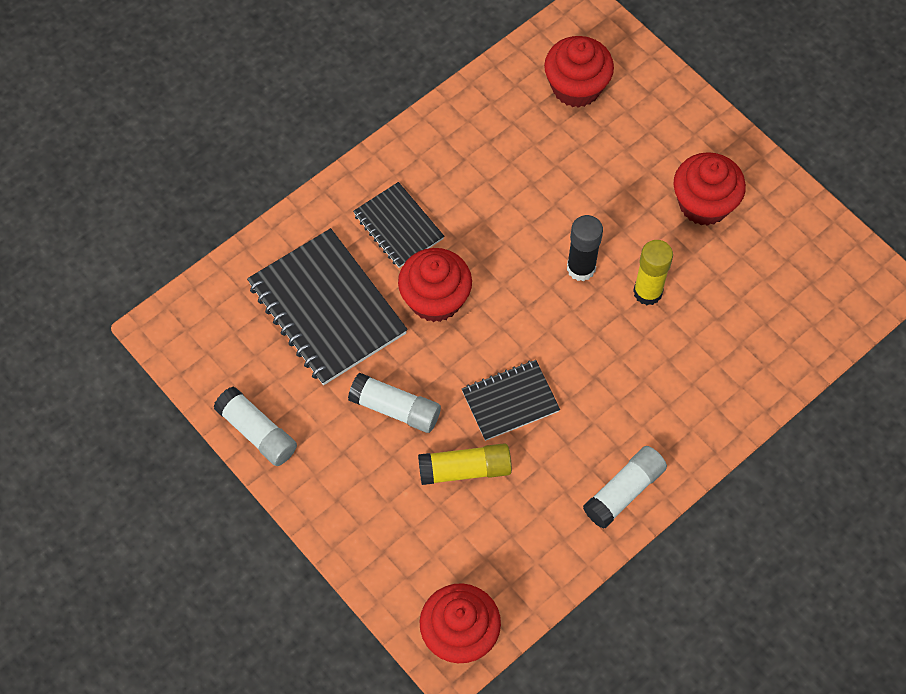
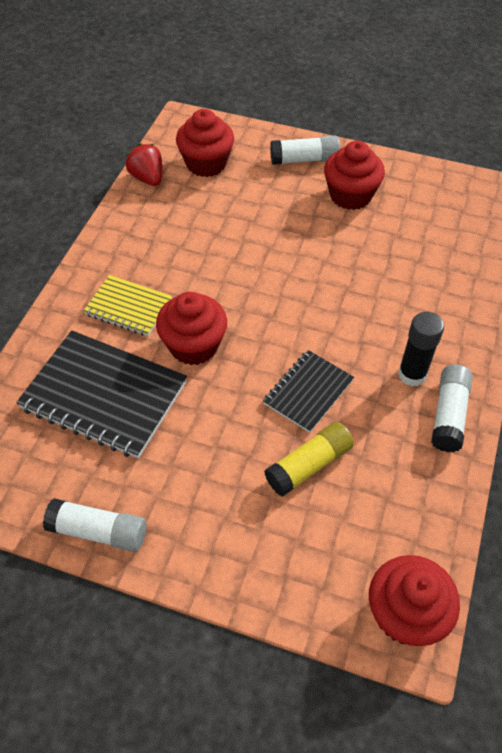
camera: 30 degrees left, 10 degrees down
white glue stick [348,373,441,433] -> white glue stick moved to [270,136,340,165]
black notebook [353,182,444,268] -> yellow notebook [83,275,172,336]
black glue stick [567,215,603,281] -> black glue stick moved to [398,312,444,386]
yellow glue stick [633,240,673,305] -> none
none -> red strawberry [126,143,162,186]

